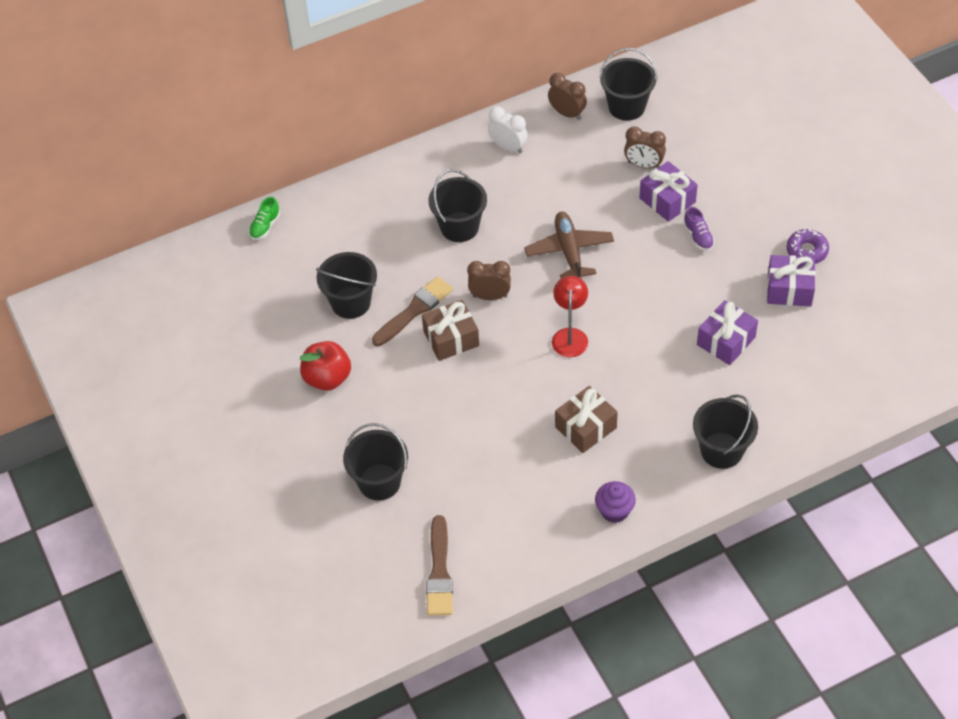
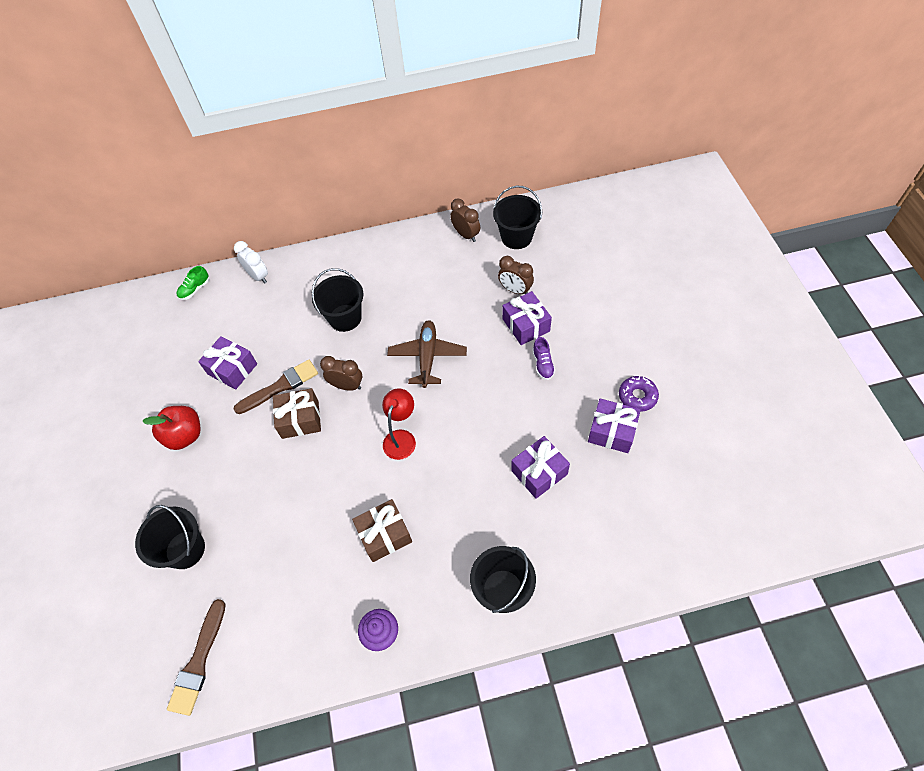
camera: 15 degrees right, 5 degrees up
black bucket [316,252,377,319] -> purple gift [198,336,257,390]
white clock [488,106,528,153] -> white clock moved to [234,241,268,284]

